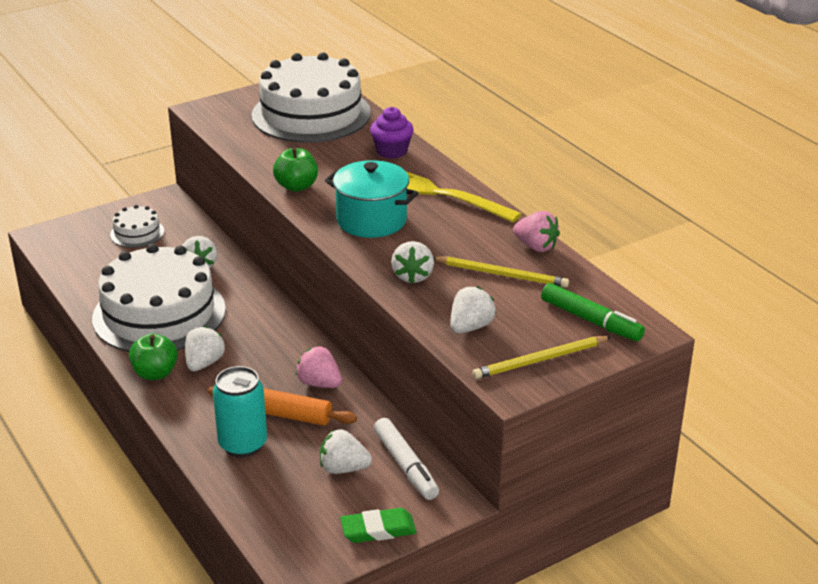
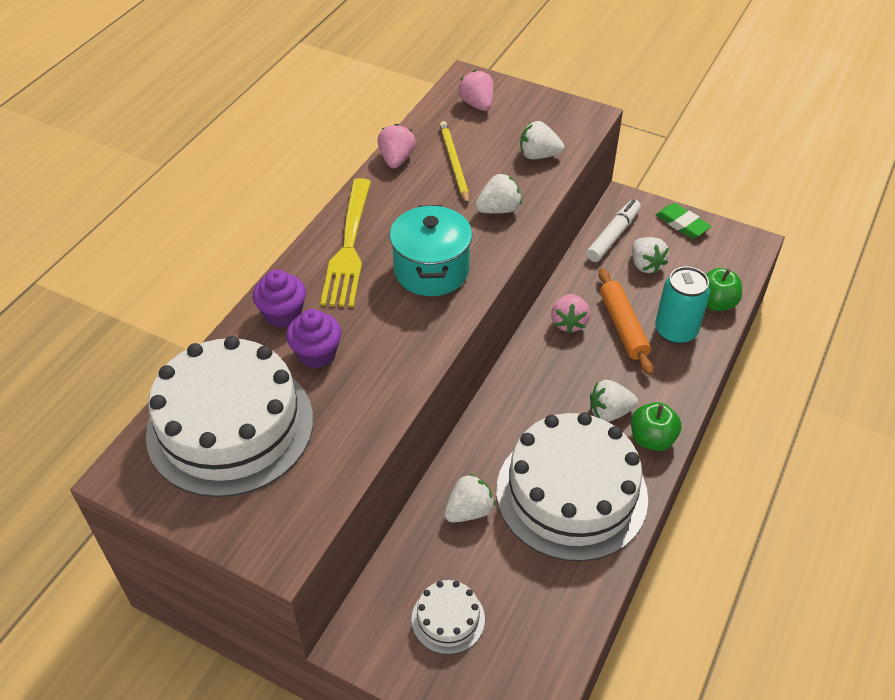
camera: 120 degrees left, 15 degrees up
green apple [273,147,318,192] -> green apple moved to [706,268,742,311]
yellow pencil [472,336,611,379] -> none
green marker [541,283,645,341] -> pink strawberry [459,70,493,111]
none -> purple cupcake [286,309,341,368]

